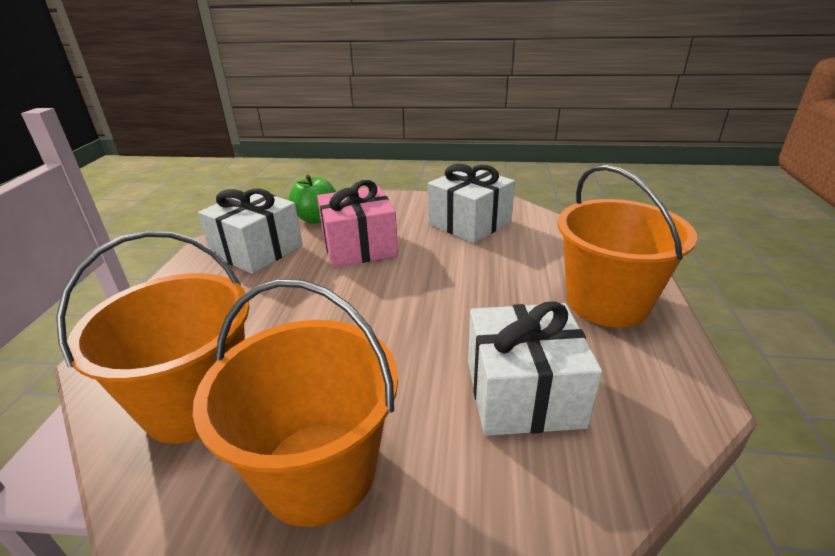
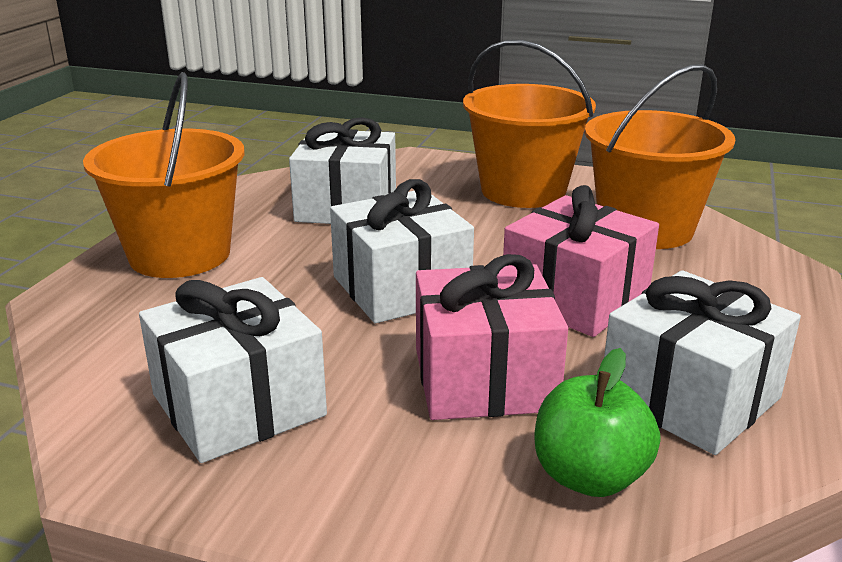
camera: 170 degrees left, 5 degrees down
none -> white gift [330,179,474,323]
none -> pink gift [503,185,659,337]

